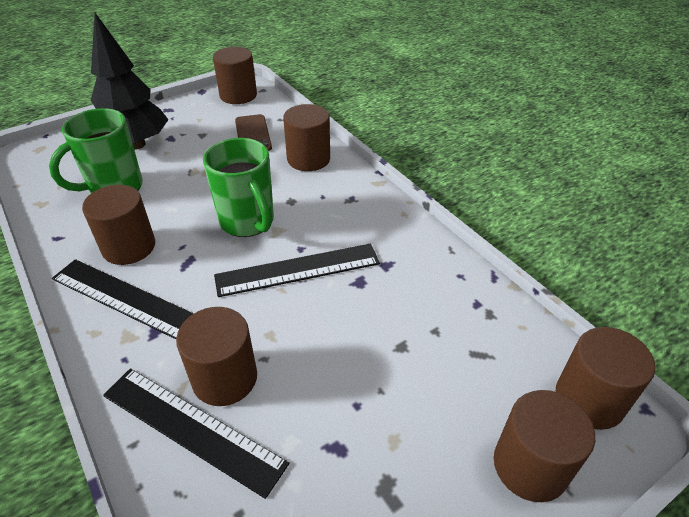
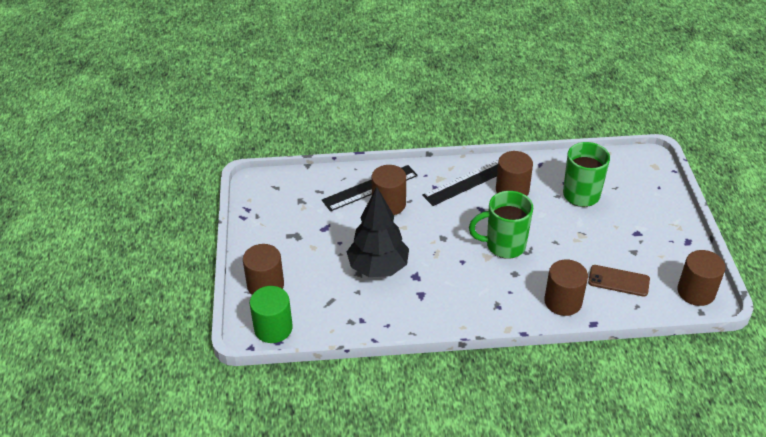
camera: 120 degrees right, 0 degrees up
black tree [91,13,168,150] -> black tree moved to [347,187,409,277]
black ruler [214,244,380,297] -> none
brown cylinder [556,327,655,430] -> green cylinder [250,286,293,343]

